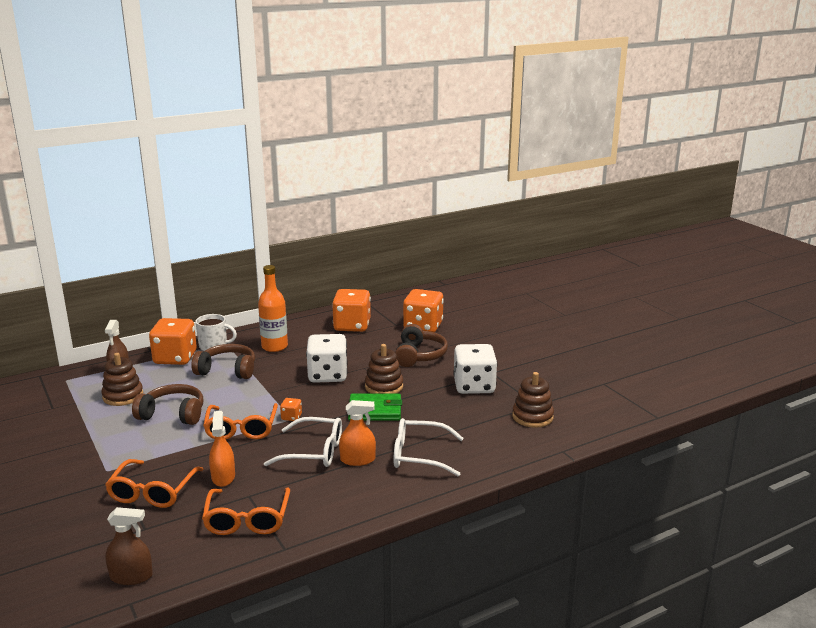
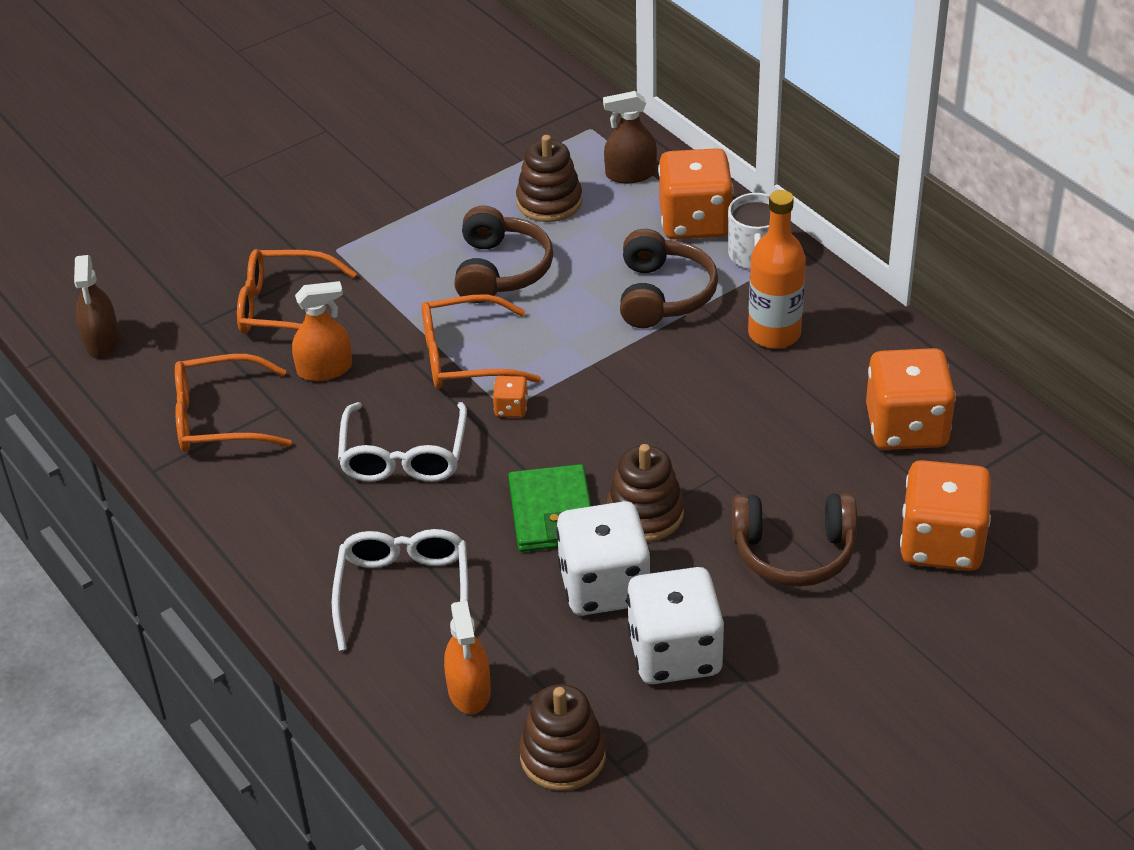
camera: 85 degrees right, 20 degrees up
white dice [306,334,348,383] -> white dice moved to [556,501,651,615]
orange spray bottle [339,400,376,466] -> orange spray bottle moved to [444,601,491,714]

